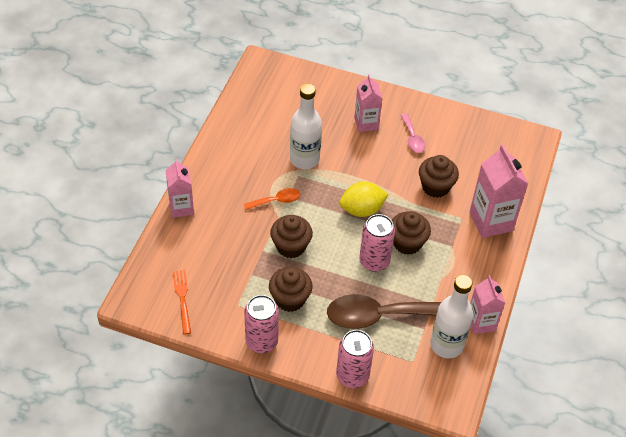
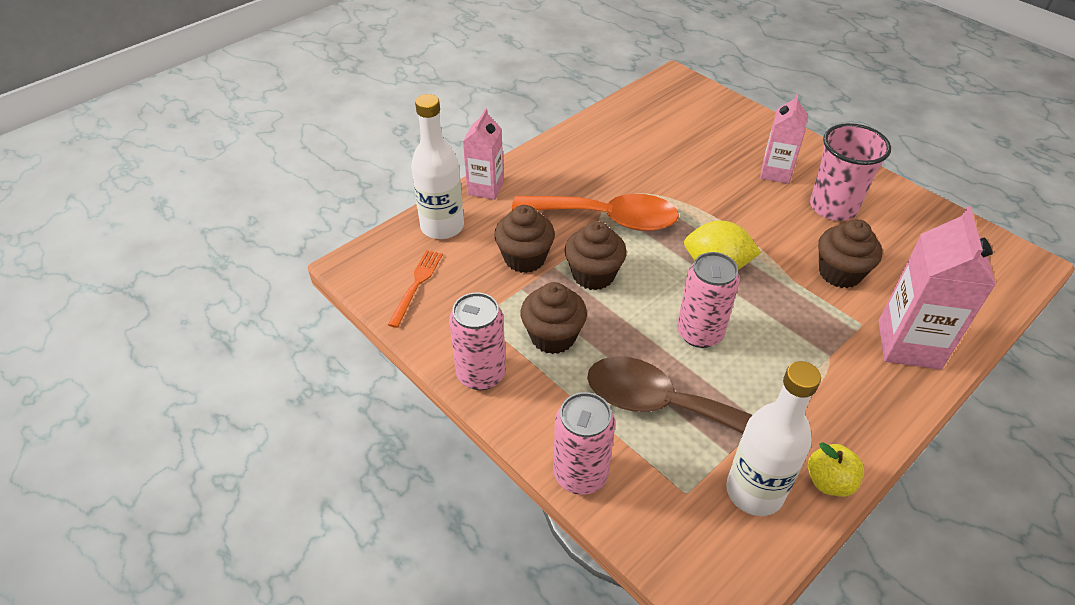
camera: 30 degrees right, 5 degrees down
orange spoon [244,188,300,210] -> orange spoon [512,194,679,231], size x2.06
white bottle [290,83,322,169] -> white bottle moved to [411,94,464,239]
brown cupcake [392,211,431,255] -> brown cupcake moved to [494,205,555,273]
pink spoon [401,113,425,153] -> pink cup [810,123,891,221]
pink carton [470,275,505,334] -> yellow apple [808,442,864,497]

